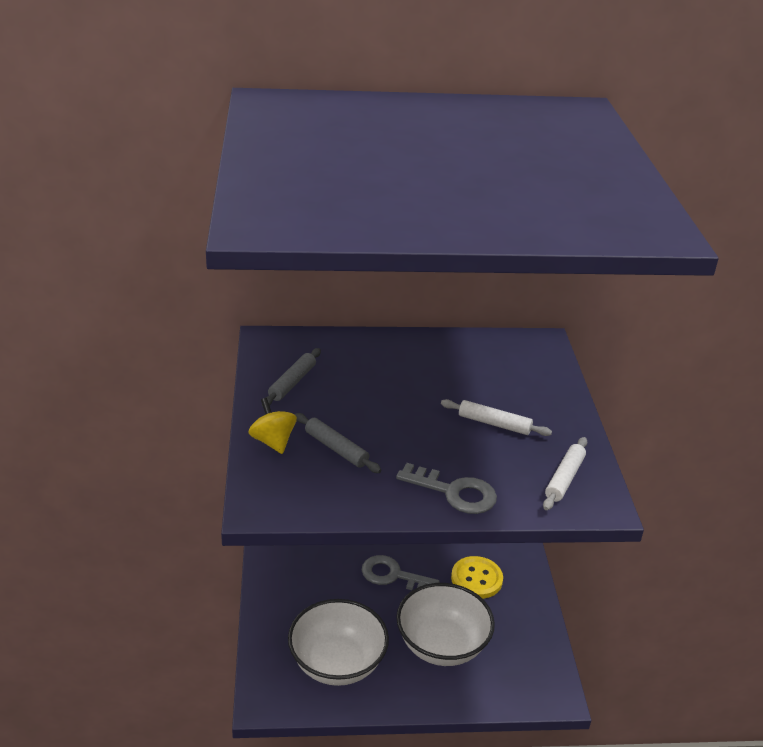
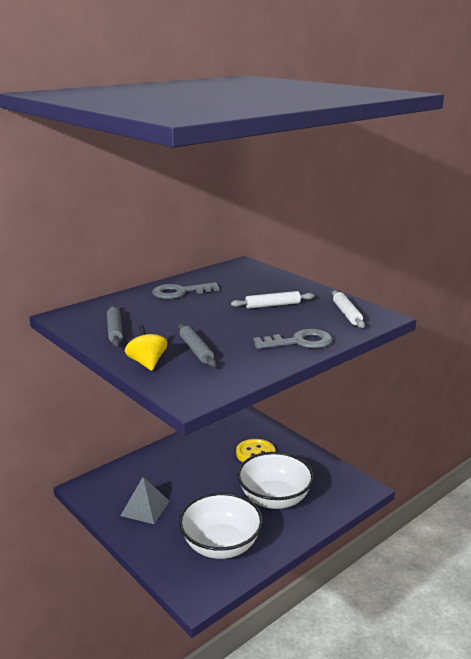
camera: 35 degrees left, 10 degrees down
yellow spinning top [248,398,297,454] -> yellow spinning top turned 45 degrees clockwise [125,325,167,371]
grey rolling pin [295,413,381,473] -> grey rolling pin turned 60 degrees clockwise [178,323,216,367]
grey key [362,555,439,590] -> grey key moved to [152,282,219,299]
none -> grey pyramid [120,477,169,524]

